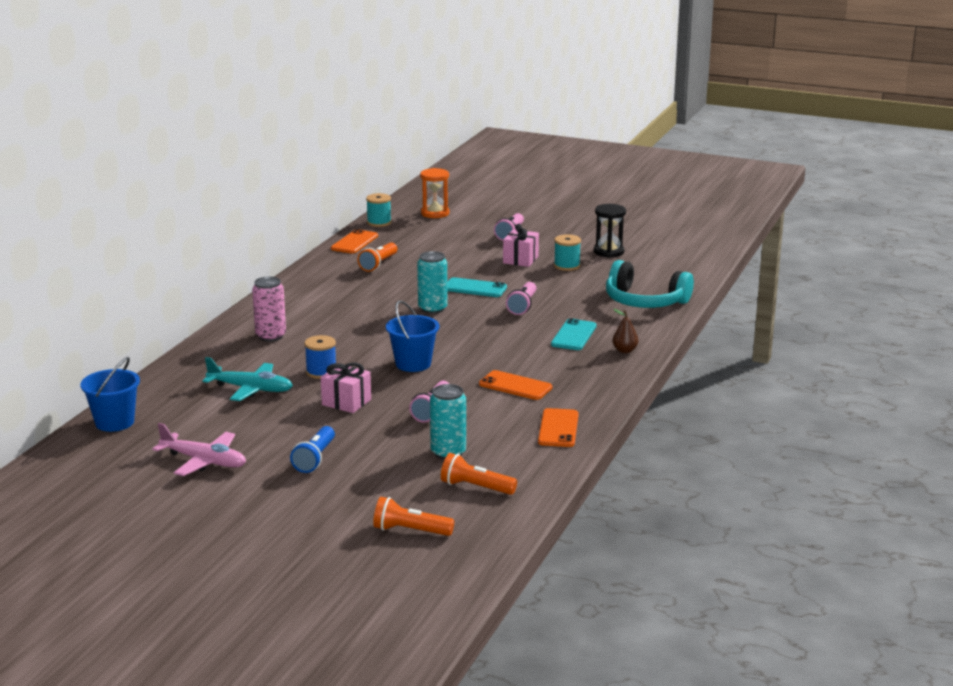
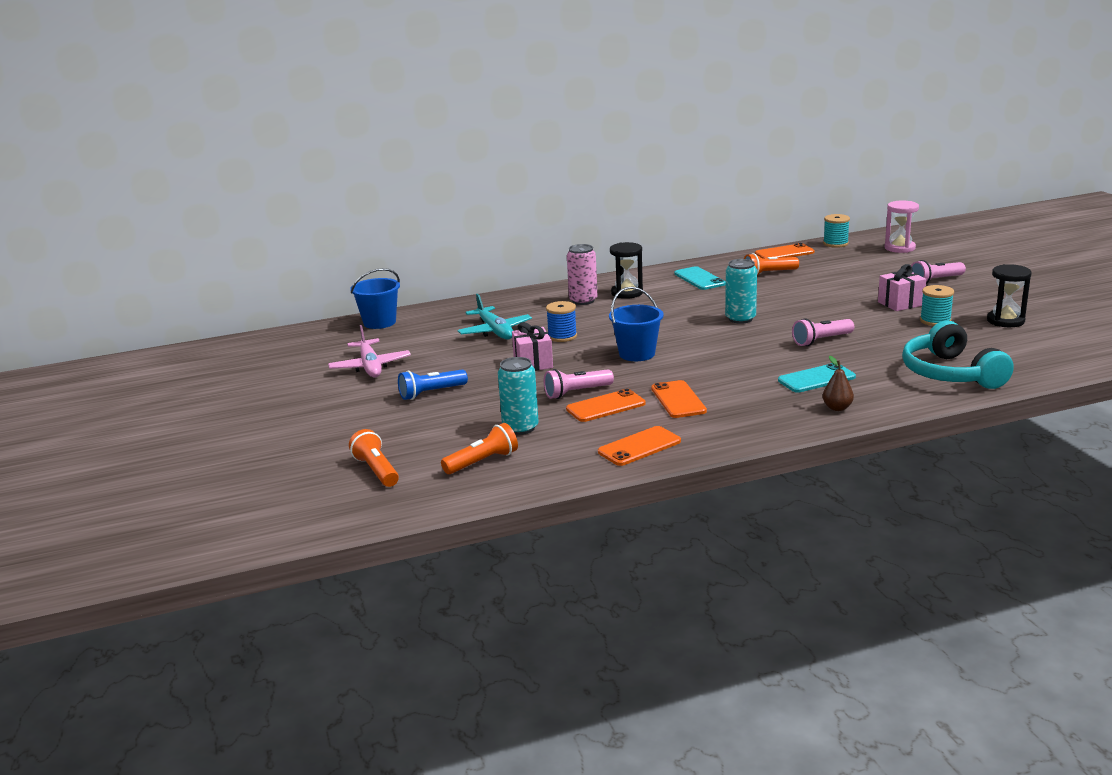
camera: 50 degrees right, 0 degrees up
orange hourglass [420,168,450,218] -> pink hourglass [884,201,919,253]
orange flashlight [441,453,517,495] -> orange flashlight turned 75 degrees clockwise [441,423,518,474]
turquoise phone [447,277,507,297] -> turquoise phone moved to [674,266,726,290]
none -> orange phone [566,389,646,422]
none -> black hourglass [610,242,643,299]

